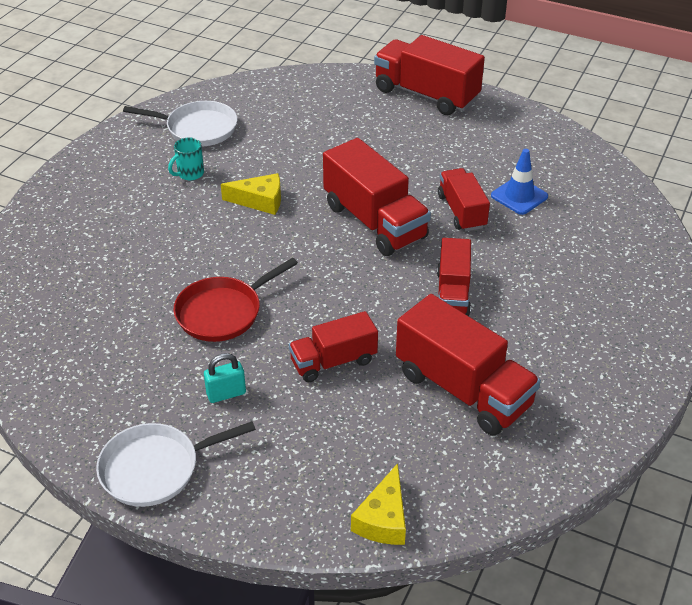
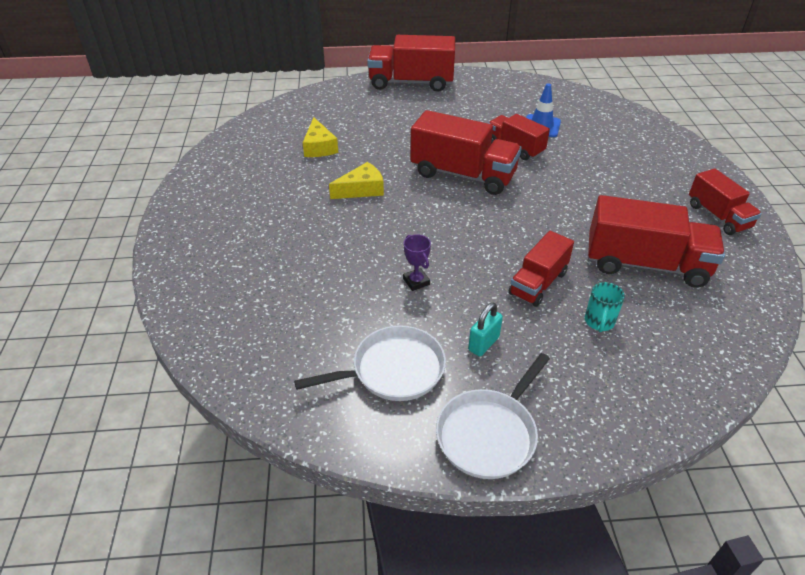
camera: 30 degrees left, 0 degrees up
white pan [123,101,237,146] -> white pan moved to [294,325,446,401]
turquoise mug [168,138,204,180] -> turquoise mug moved to [585,282,625,332]
red pan [173,258,298,342] -> purple trophy [403,234,431,291]
yellow cheese [351,463,406,545] -> yellow cheese moved to [303,117,338,157]
red truck [437,238,471,316] -> red truck moved to [689,168,762,235]

